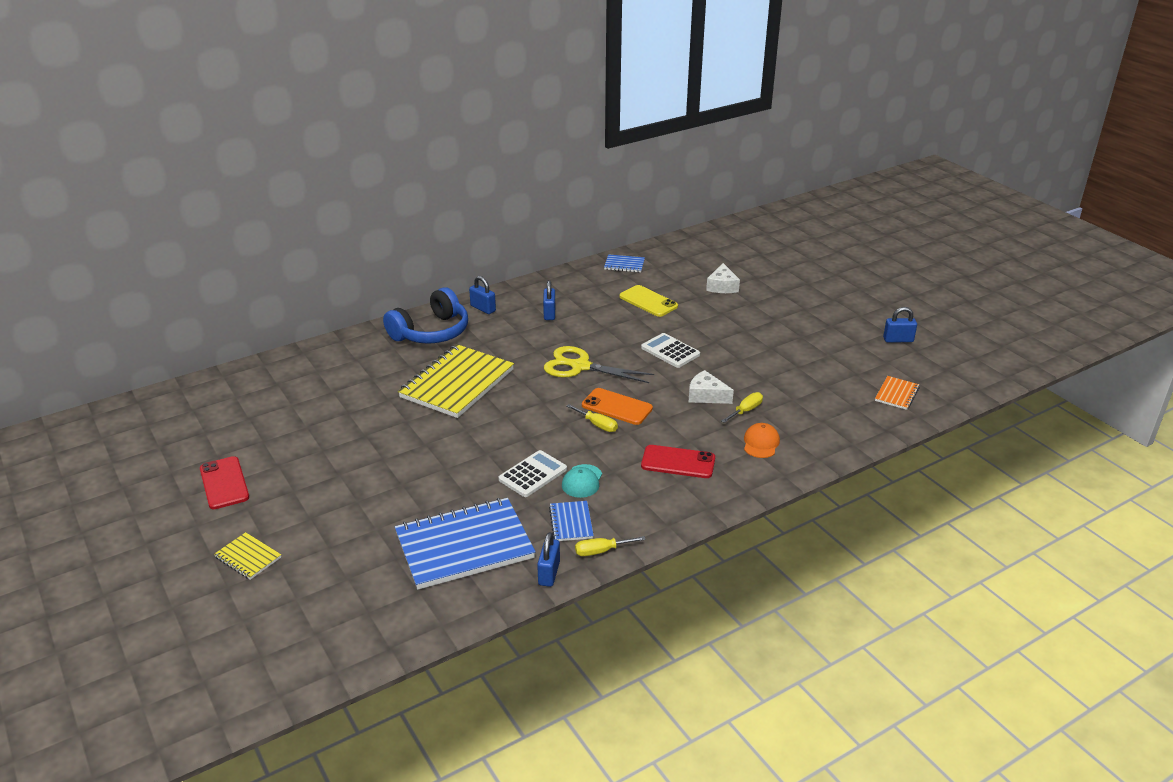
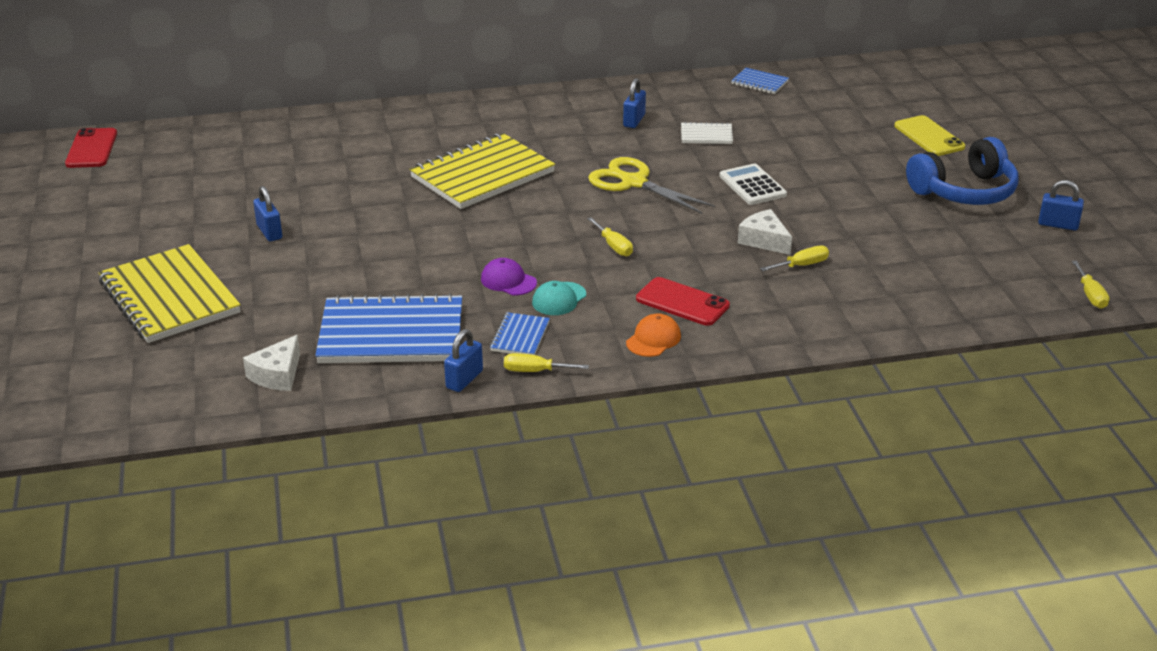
camera: 20 degrees right, 0 degrees up
red phone [200,456,249,509] -> red phone moved to [65,128,117,168]
yellow notebook [214,532,281,580] -> yellow notebook [98,244,241,343], size x2.22
blue headphones [383,287,468,344] -> blue headphones moved to [906,137,1018,205]
blue padlock [469,276,496,314] -> blue padlock moved to [253,186,282,241]
white calculator [498,450,567,497] -> purple cap [481,258,537,295]
orange phone [582,388,653,425] -> none
yellow phone [620,285,678,317] -> yellow phone moved to [894,115,965,156]
white cheese [706,263,740,293] -> white cheese moved to [243,335,300,391]
orange cap [744,423,780,458] -> orange cap moved to [626,313,681,357]
orange notebook [875,376,920,410] -> none
none -> white notebook [681,122,733,144]
none -> yellow screwdriver [1072,261,1110,309]

